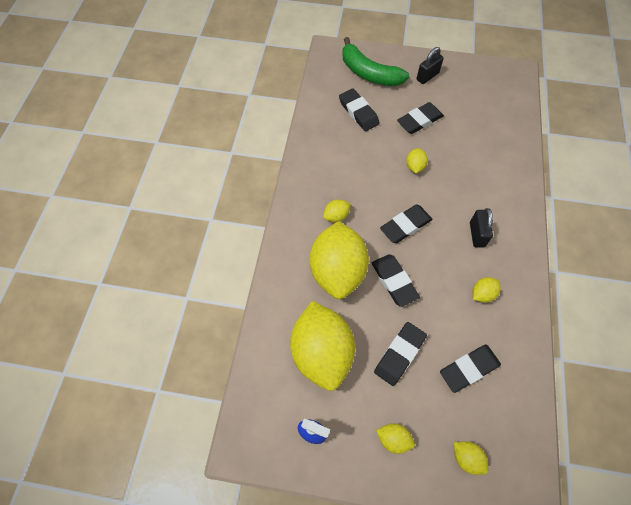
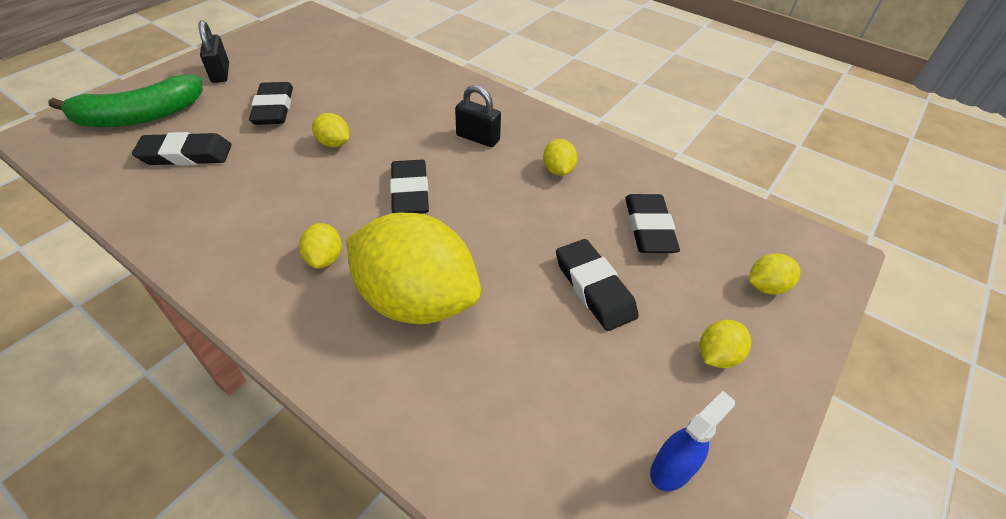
camera: 65 degrees left, 15 degrees down
yellow lemon [290,301,355,391] -> none
black eraser [372,254,420,307] -> none

